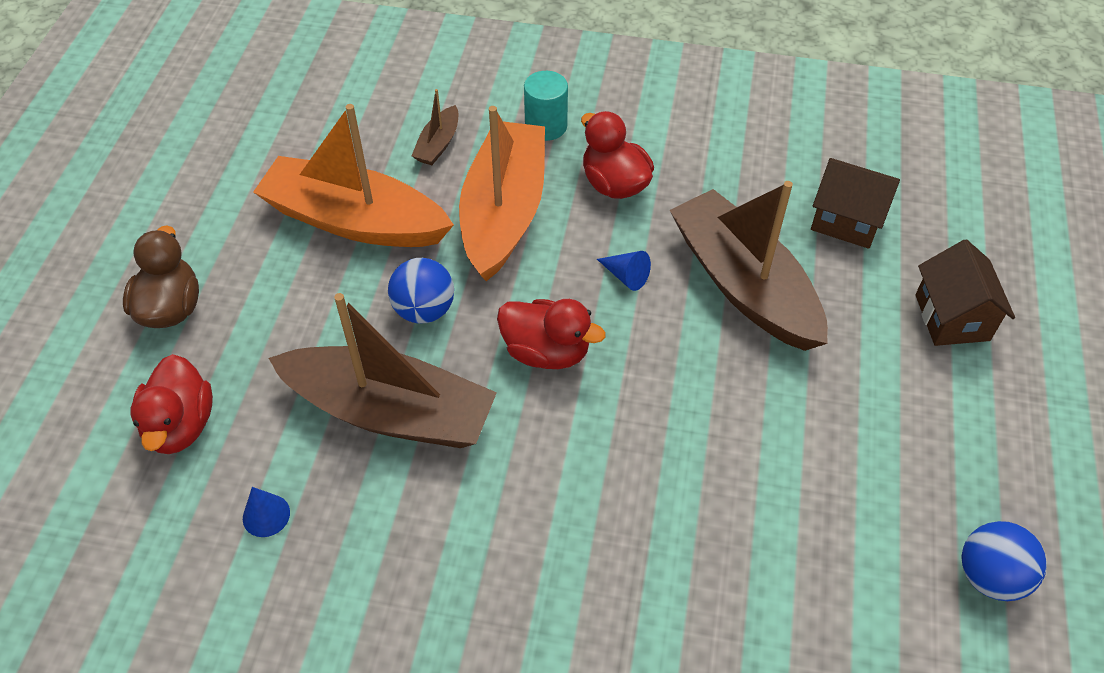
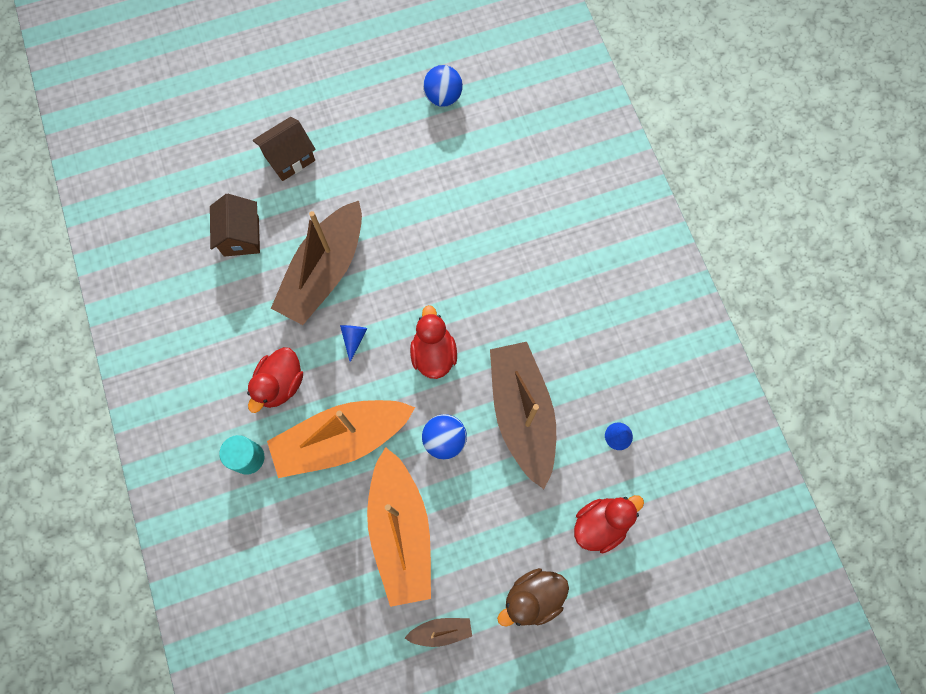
camera: 120 degrees left, 20 degrees up
brown boat [412,89,458,165] -> brown boat moved to [405,618,472,647]

